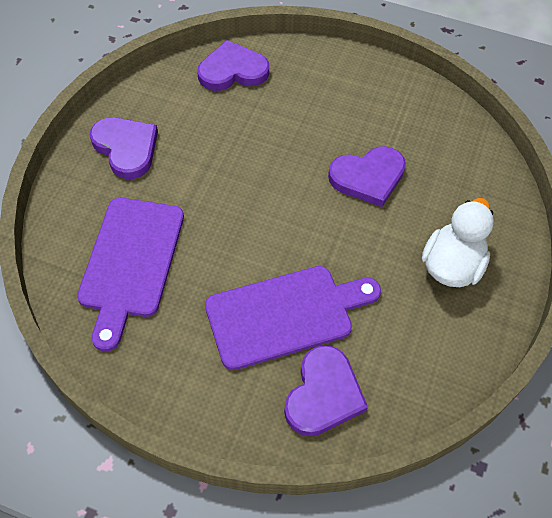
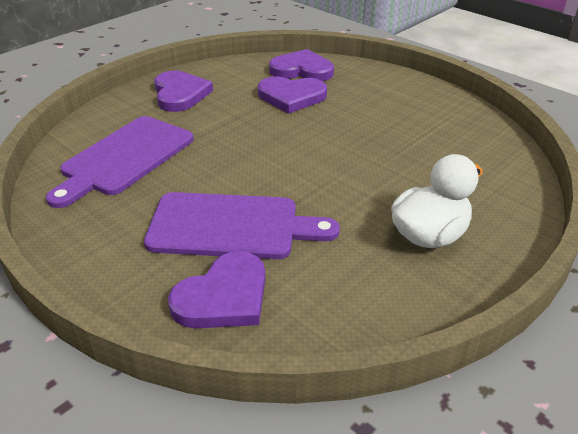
camera: 25 degrees right, 20 degrees down
purple heart [328,146,406,207] -> purple heart moved to [258,76,327,113]

